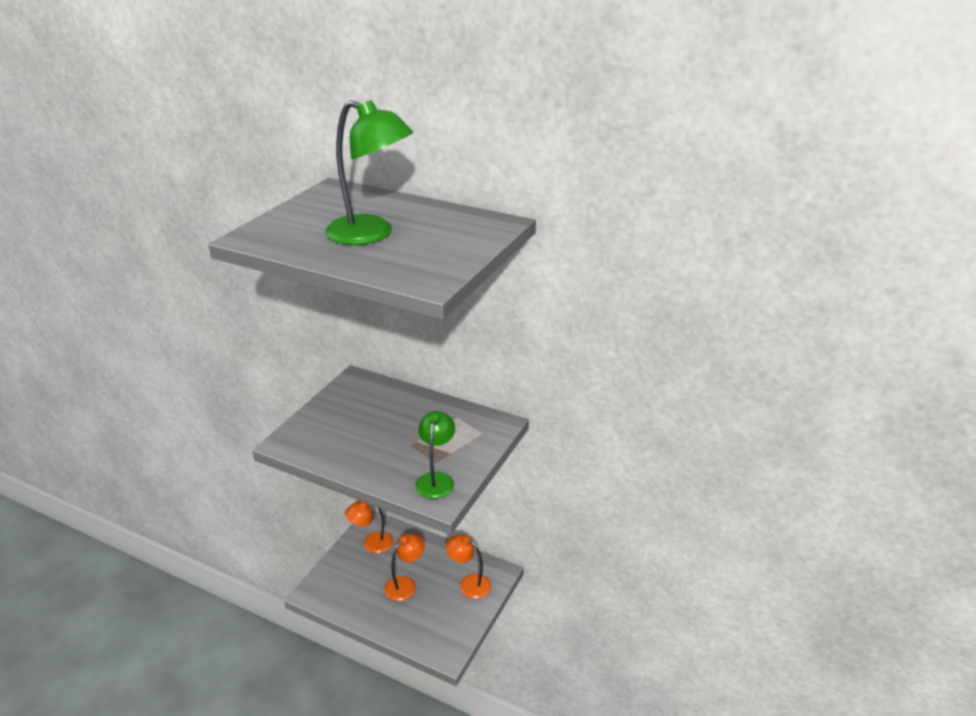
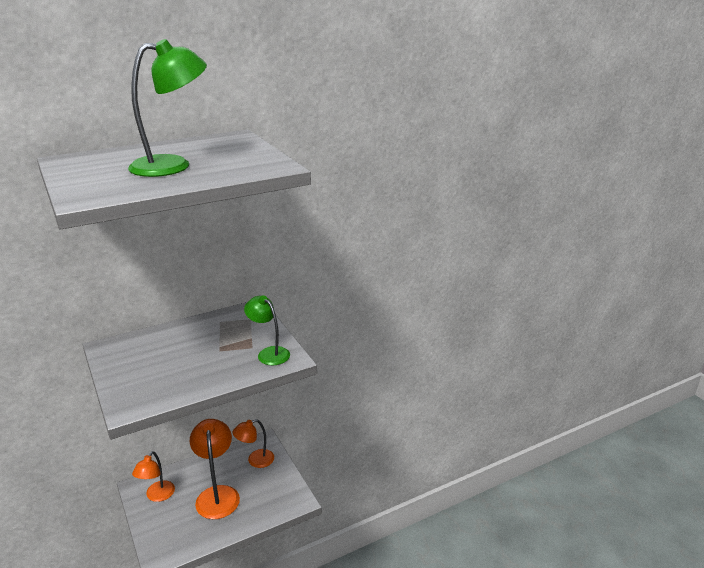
camera: 55 degrees left, 5 degrees down
orange lamp [384,533,425,601] -> orange lamp [190,419,240,519], size x1.55

